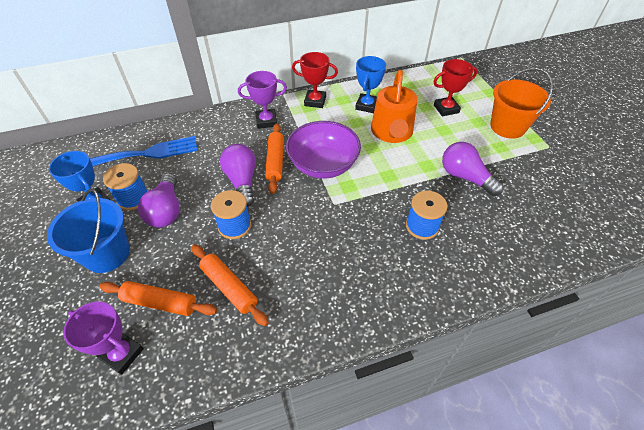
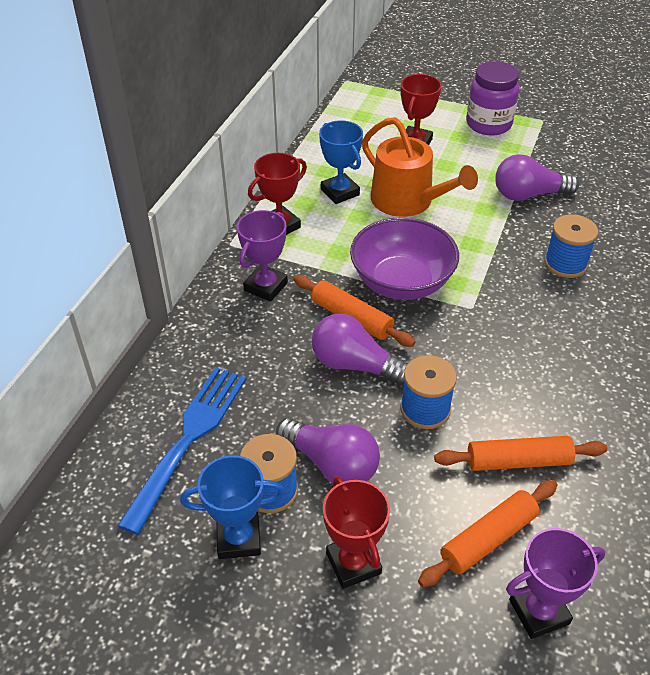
camera: 50 degrees left, 5 degrees down
blue bucket [47,188,130,273] -> red trophy [323,476,390,589]
orange bucket [490,68,553,139] -> purple jar [466,61,519,135]

